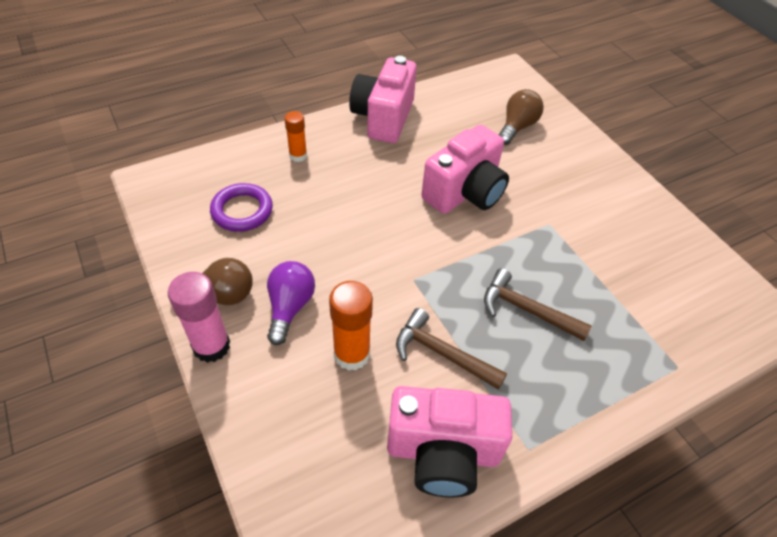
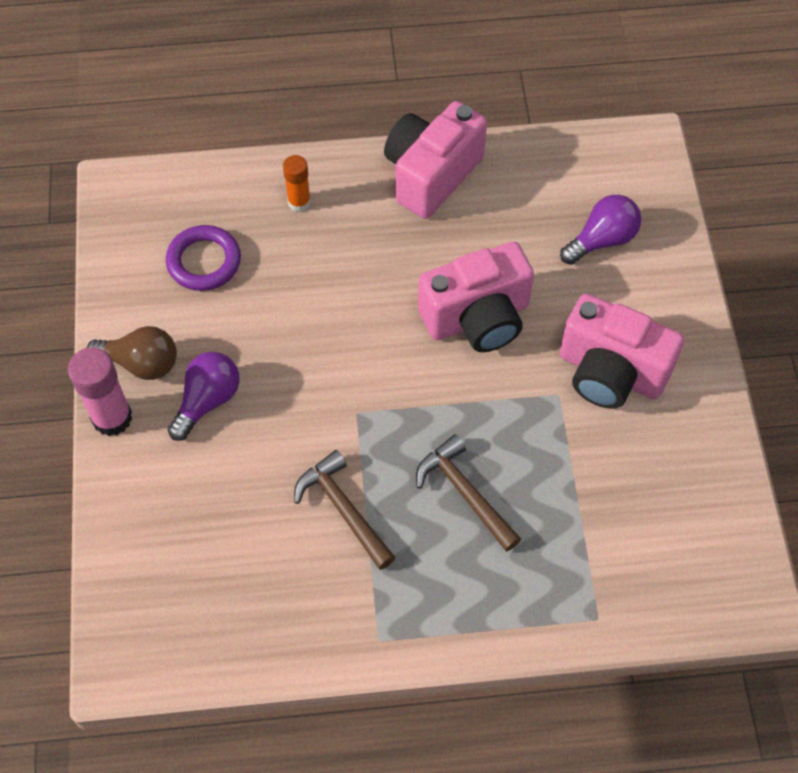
camera: 25 degrees right, 10 degrees up
orange glue stick [329,281,373,371] -> none
pink camera [387,386,512,497] -> pink camera moved to [560,294,684,409]
brown light bulb [498,89,544,145] -> purple light bulb [560,195,641,265]

